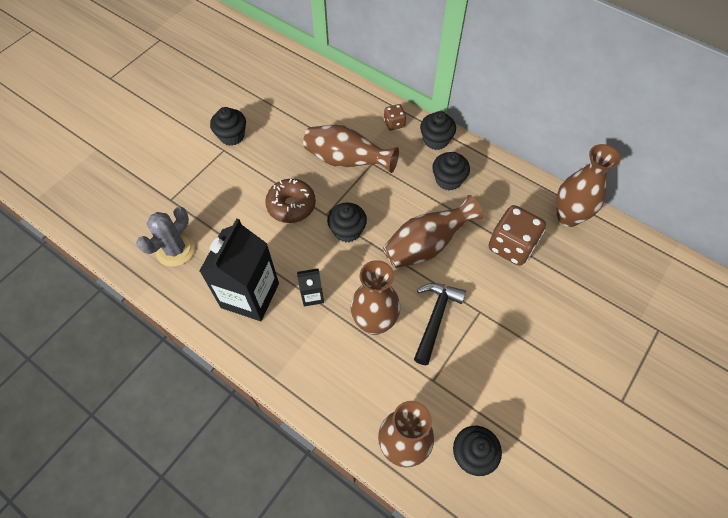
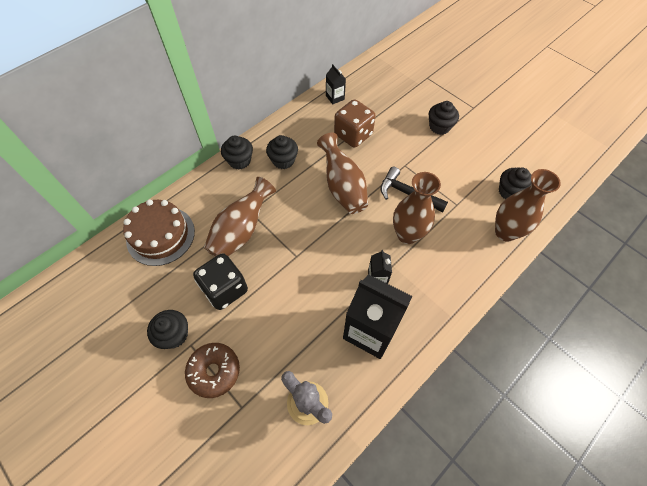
camera: 80 degrees left, 0 degrees up
brown donut [265,179,316,223] -> brown donut moved to [185,343,240,398]
black cupcake [327,203,367,242] -> black cupcake moved to [429,101,459,135]
brown dice [384,104,406,131] -> none
brown vase [556,144,621,227] -> black carton [326,64,346,104]
none -> brown cake [123,199,195,266]
none -> black dice [193,253,248,310]

